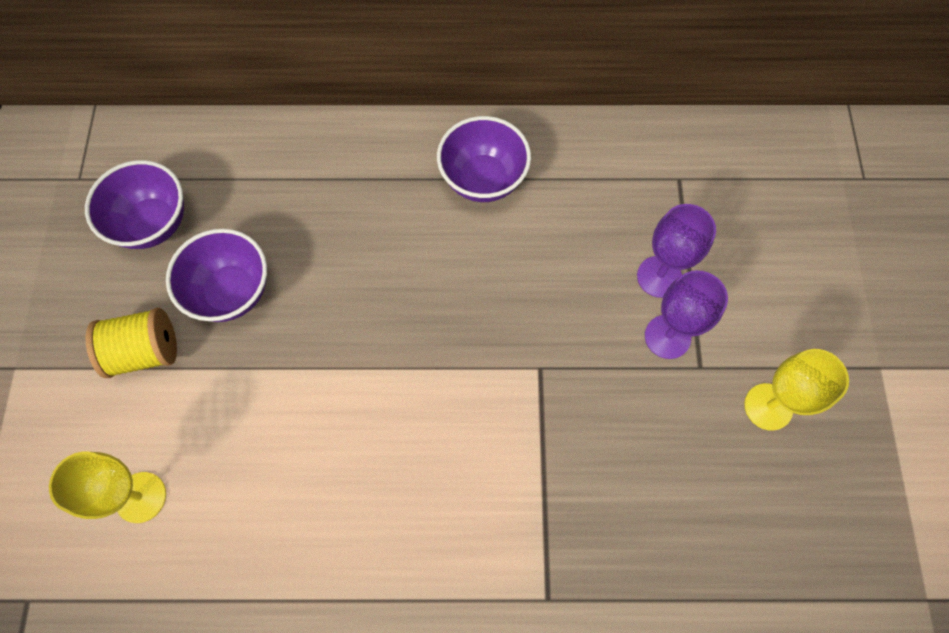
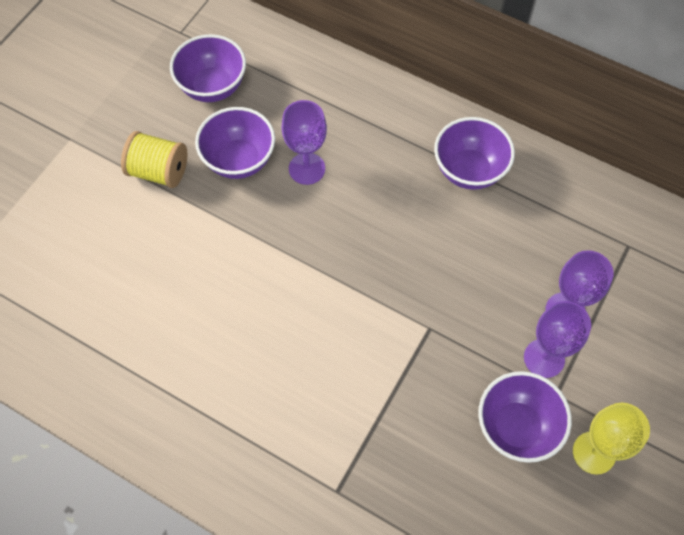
camera: 30 degrees right, 5 degrees down
yellow goblet [49,452,166,523] -> none
none -> purple goblet [282,100,327,185]
none -> purple bowl [478,371,572,463]

